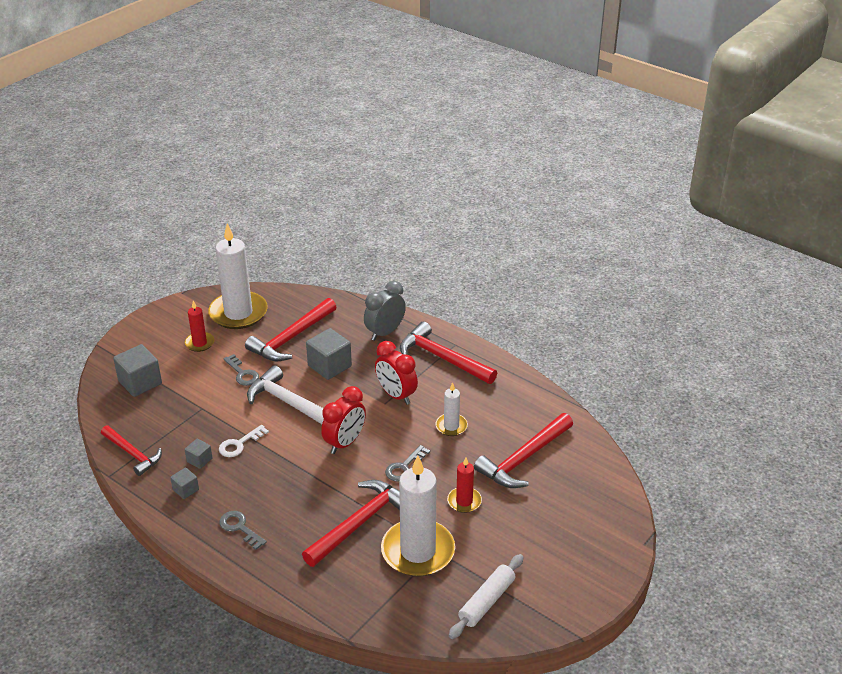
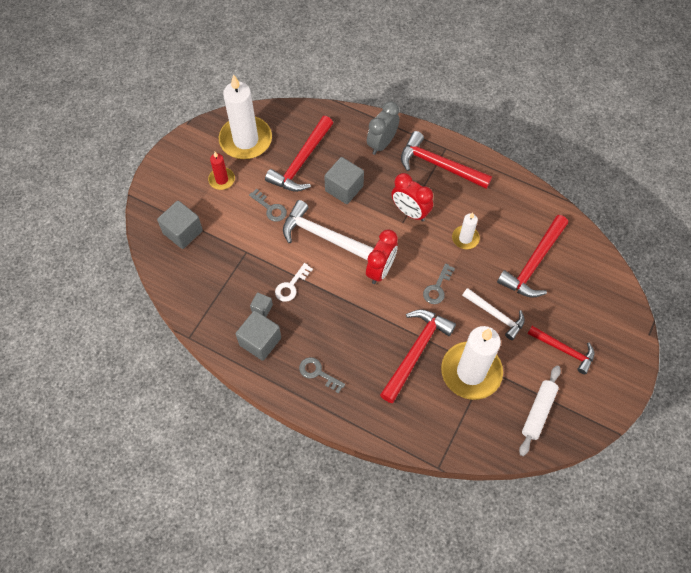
camera: 10 degrees left, 25 degrees up
red hammer [101,426,162,476] -> red hammer moved to [528,326,594,374]
grey cube [170,468,199,499] -> grey cube [236,310,281,361], size x1.88
red candle [447,457,482,513] -> white hammer [462,288,525,340]

